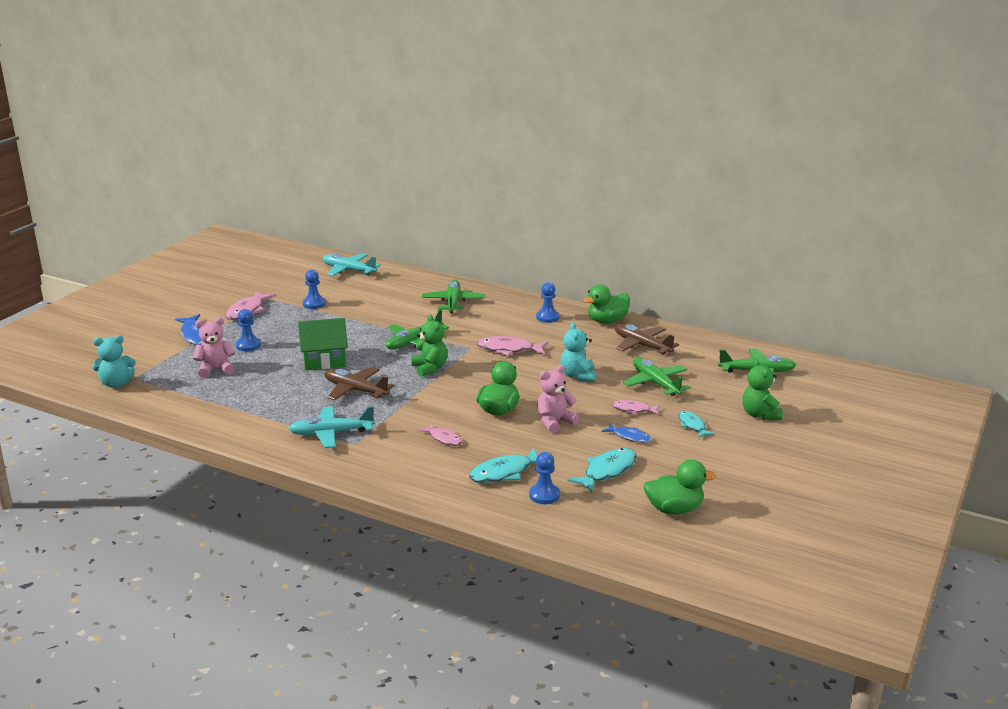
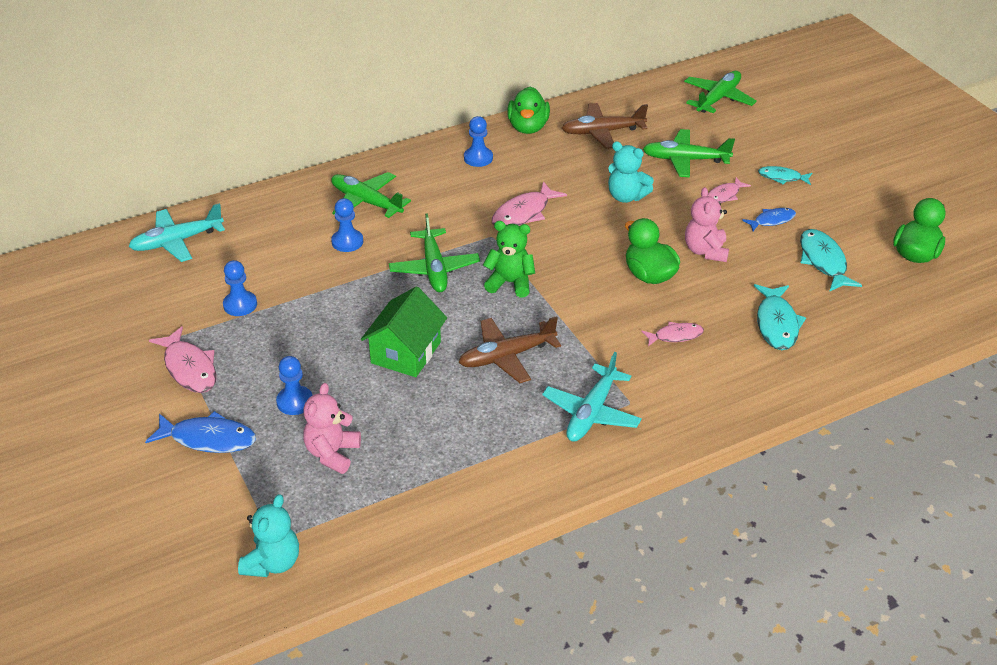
camera: 55 degrees left, 15 degrees up
blue pawn [529,452,560,504] -> blue pawn moved to [331,198,363,252]
green teddy bear [742,359,783,420] -> none

